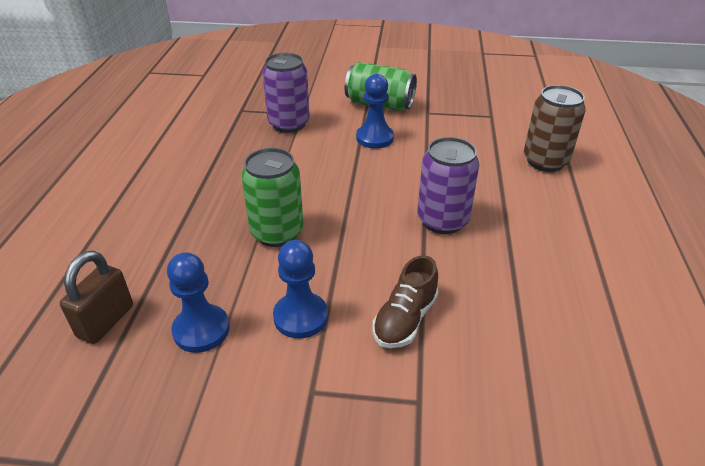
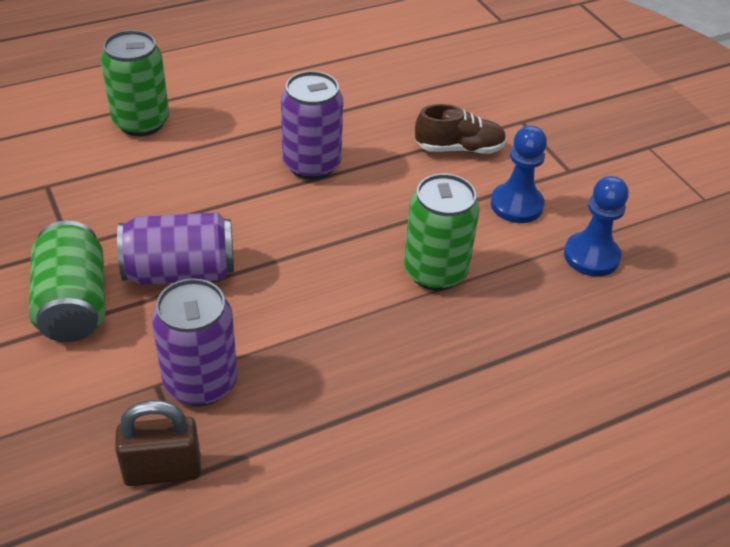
camera: 125 degrees left, 5 degrees up
brown padlock [60,251,133,344] -> brown padlock moved to [115,400,201,486]
blue pawn [356,74,394,149] -> purple can [117,212,234,285]
brown can [524,85,586,172] -> green can [101,30,169,136]

